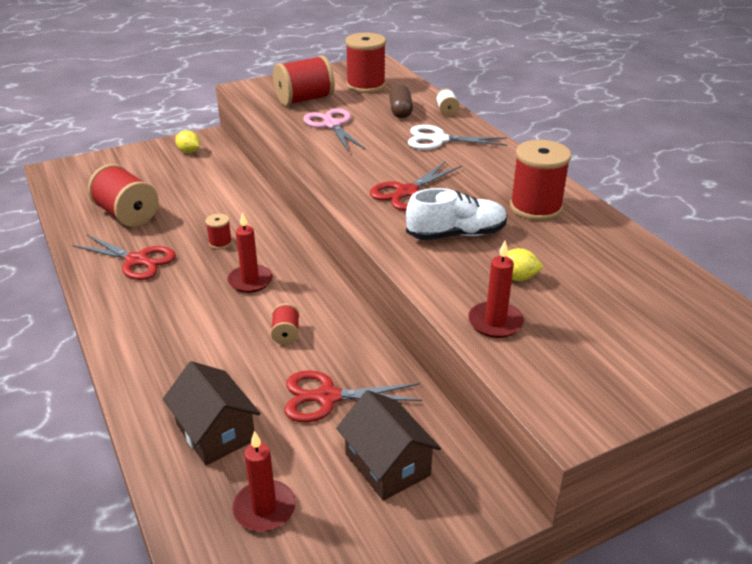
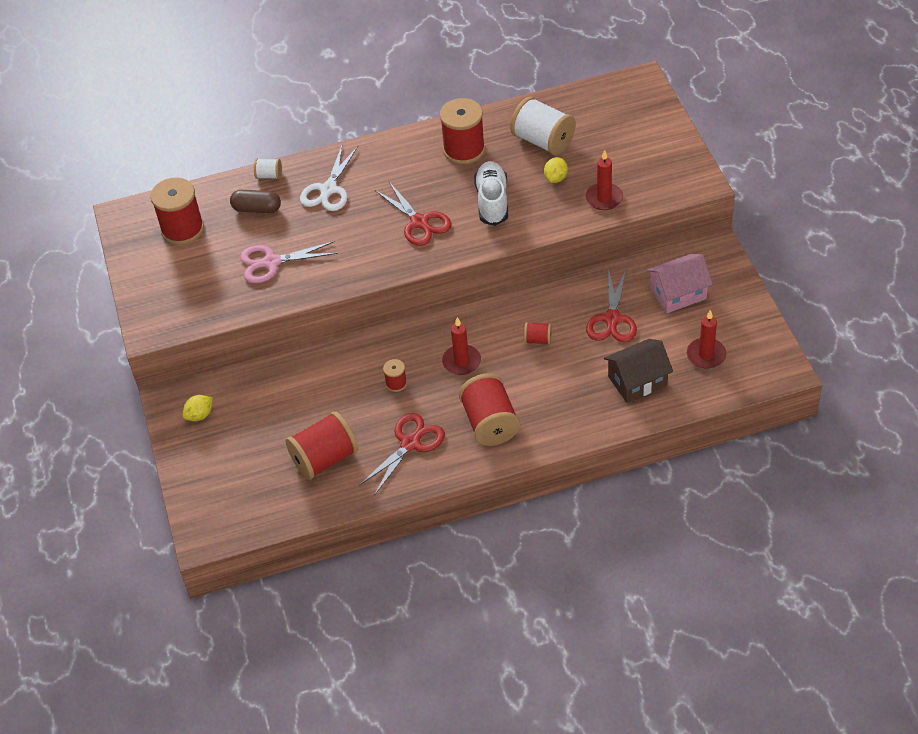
camera: 75 degrees left, 15 degrees up
red spool [273,55,335,106] -> red spool moved to [459,373,520,446]
brown house [336,390,441,501] -> pink house [646,254,713,313]
none -> white spool [510,97,576,155]

